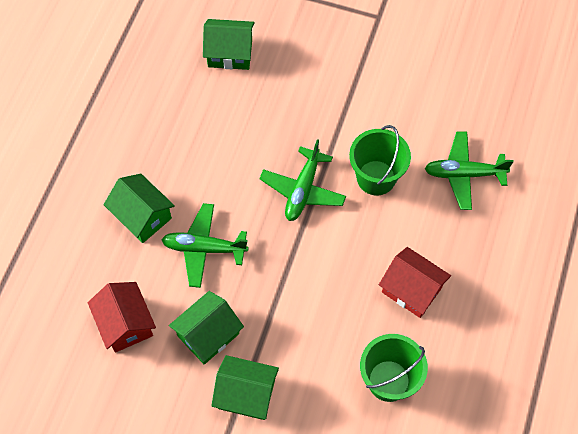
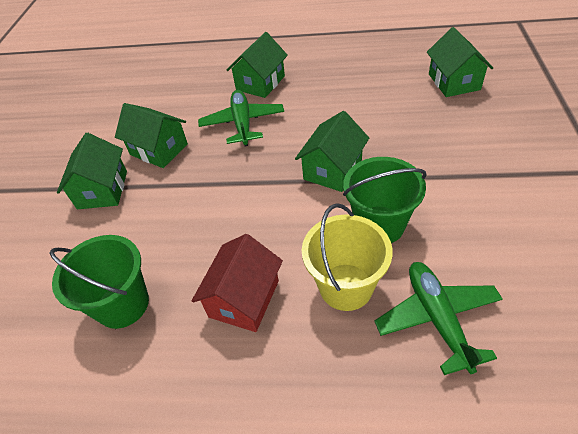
camera: 80 degrees right, 15 degrees down
red house [88,282,156,353] -> none
green plane [259,139,346,221] -> green house [295,111,369,192]
none -> yellow bucket [302,203,393,311]

